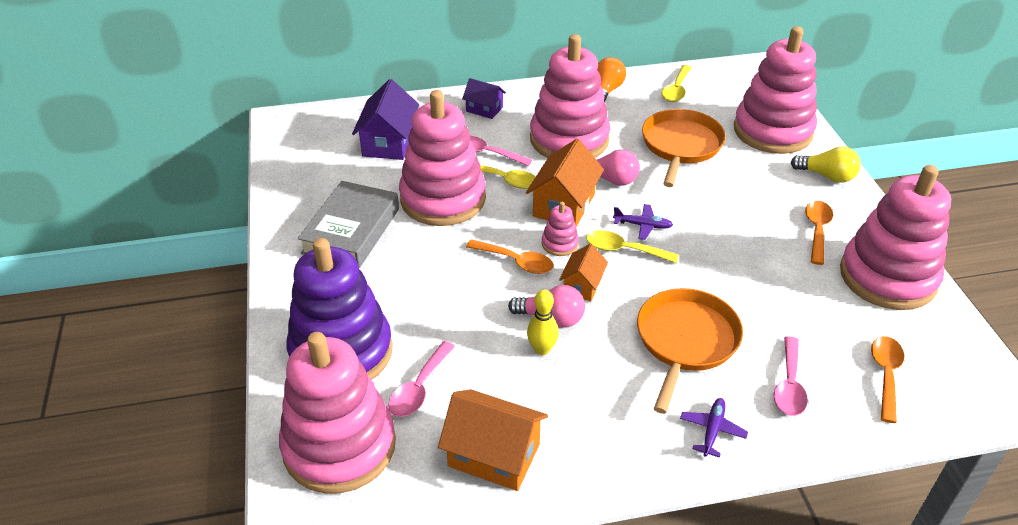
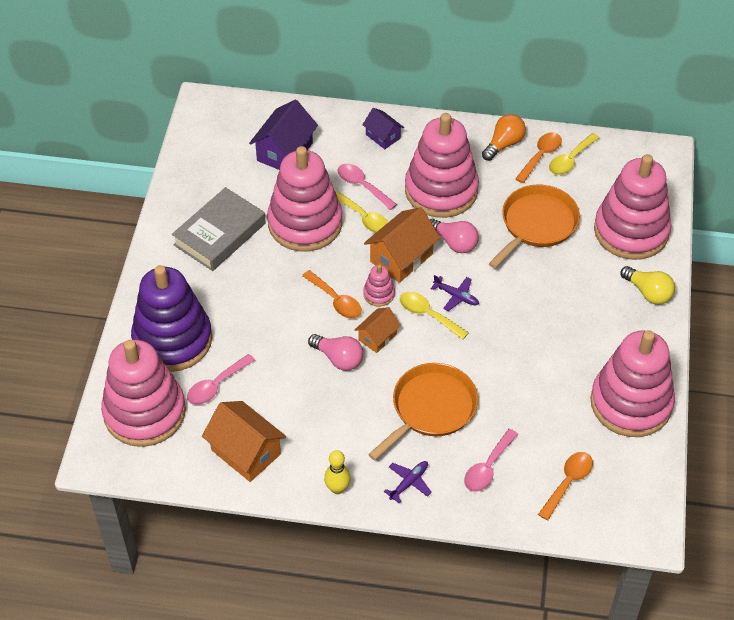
camera: 20 degrees right, 10 degrees up
yellow bowling pin [527,290,559,355] -> yellow bowling pin moved to [324,450,351,494]
orange spoon [805,201,833,265] -> orange spoon moved to [515,132,562,183]

